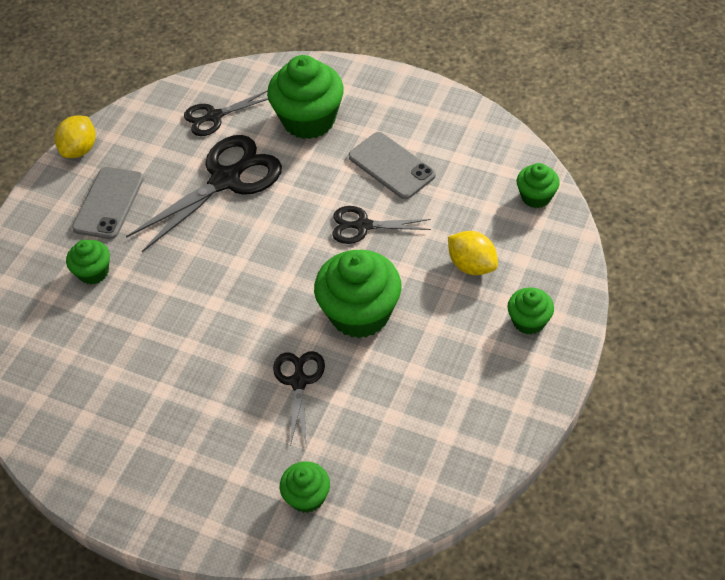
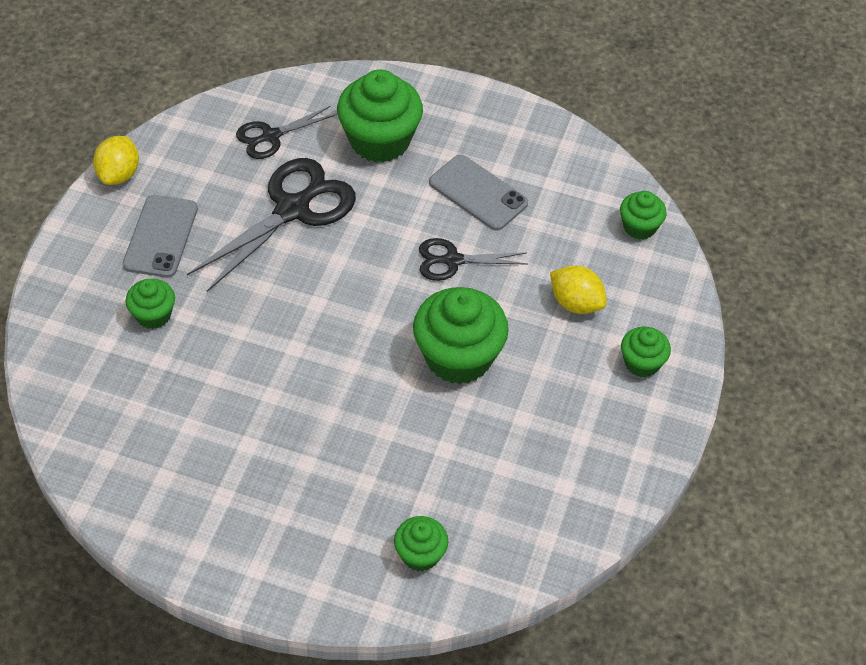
camera: 10 degrees left, 0 degrees up
black scissors [273,351,325,447] -> none

